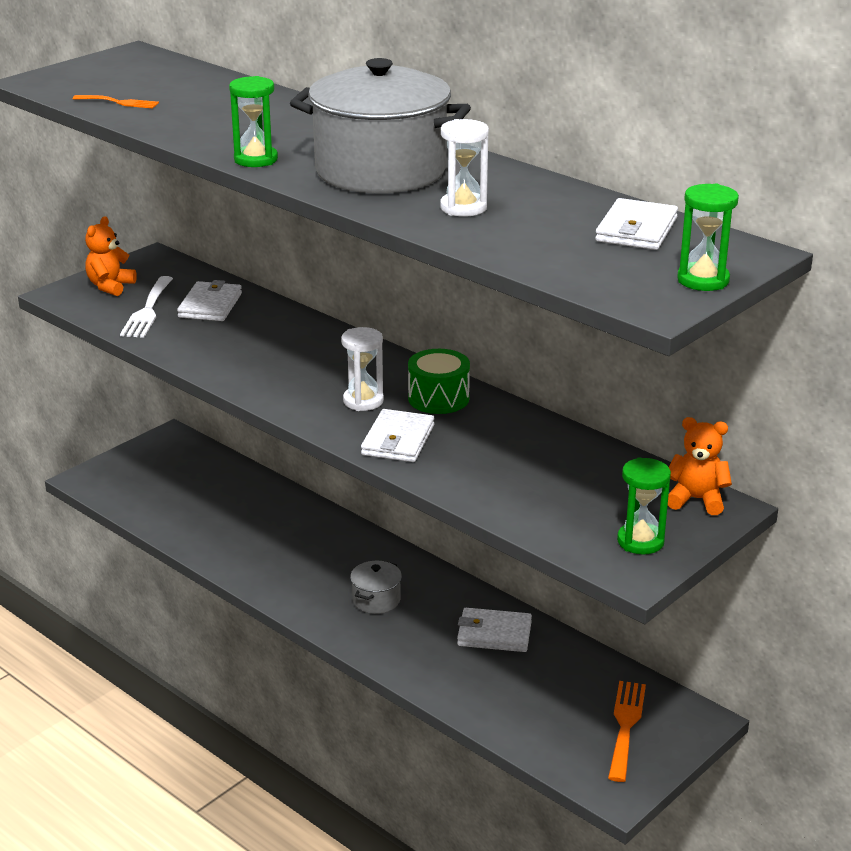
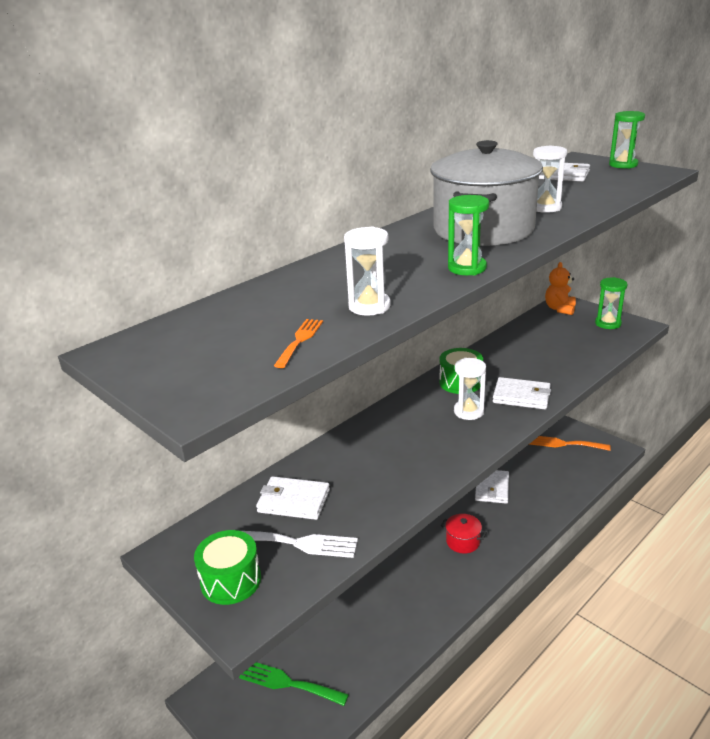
camera: 85 degrees left, 0 degrees up
orange teddy bear [85,216,137,296] -> green drum [194,530,261,605]
grey pot [350,561,402,614] -> red pot [441,514,487,554]
none -> green fork [239,662,349,706]
none -> white hourglass [344,226,391,316]

